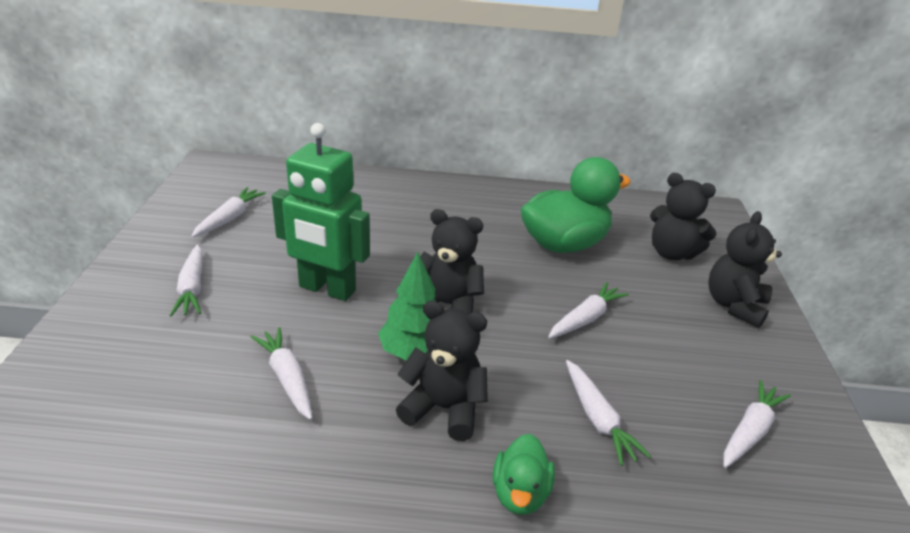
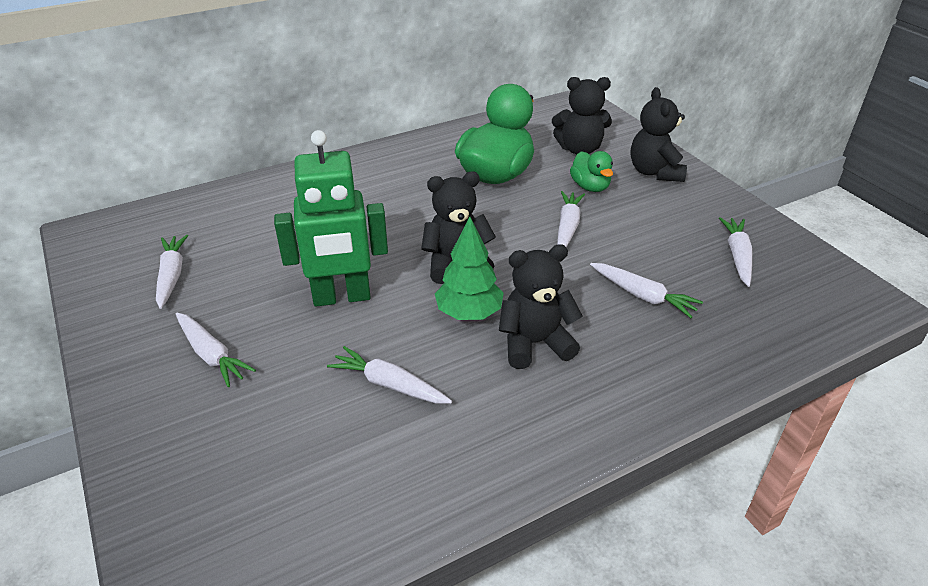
camera: 30 degrees left, 5 degrees up
green duck [493,434,555,515] -> green duck moved to [570,151,613,192]

